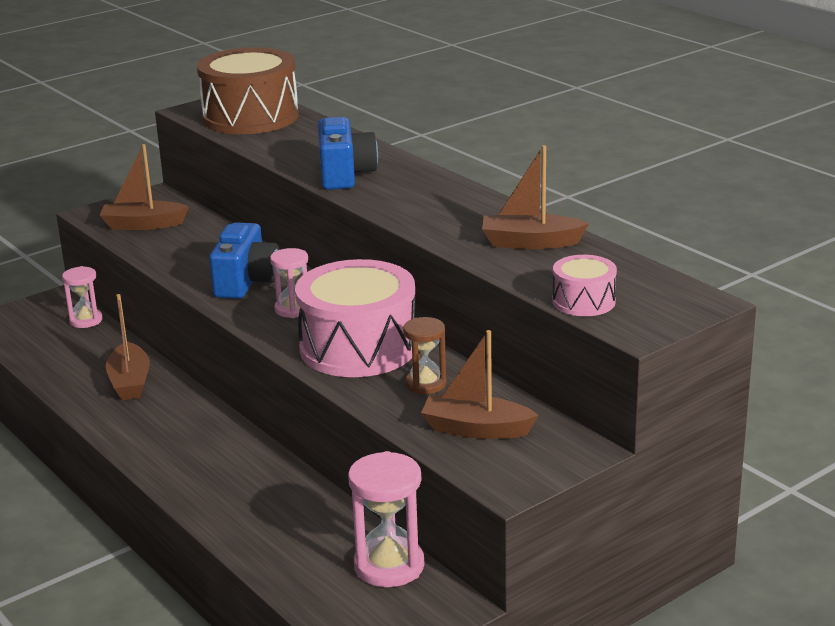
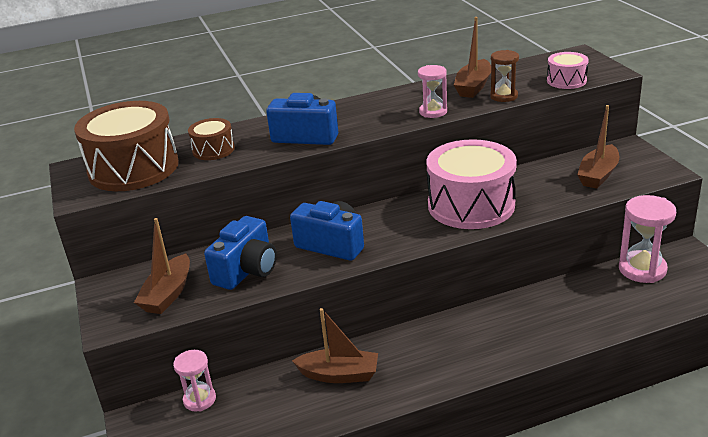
camera: 70 degrees left, 5 degrees up
pink hourglass [270,248,308,318] -> pink hourglass moved to [418,65,447,118]
brown hourglass [403,317,446,394] -> brown hourglass moved to [490,50,519,102]
none -> brown drum [188,118,235,160]
none -> blue camera [204,216,277,290]

